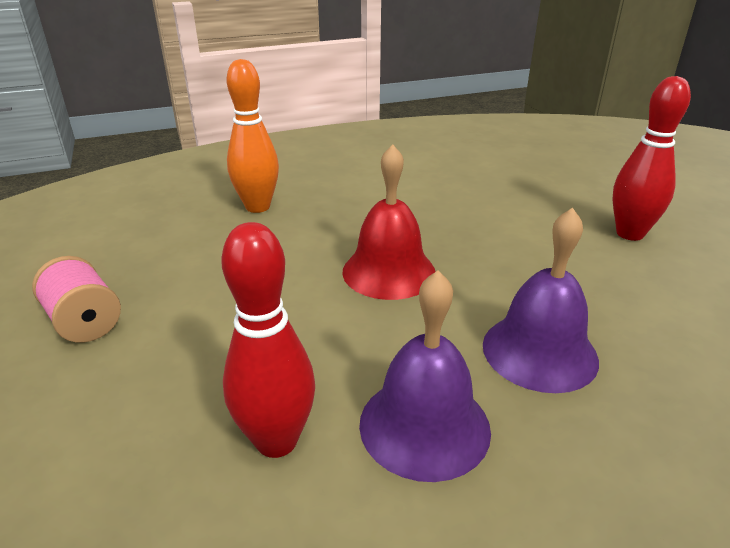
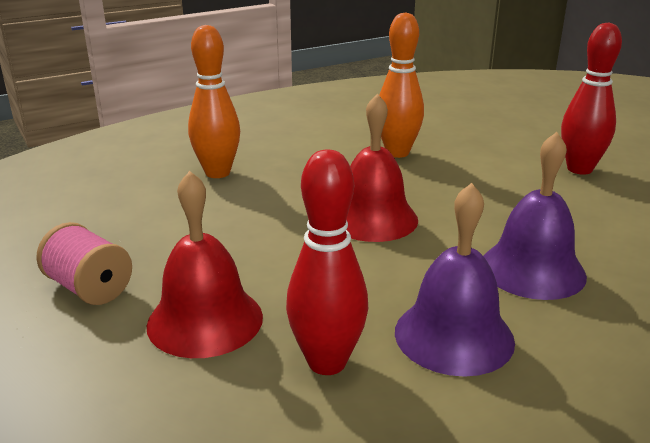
camera: 10 degrees left, 5 degrees down
none -> red bell [147,171,263,358]
none -> orange bowling pin [379,12,424,158]

